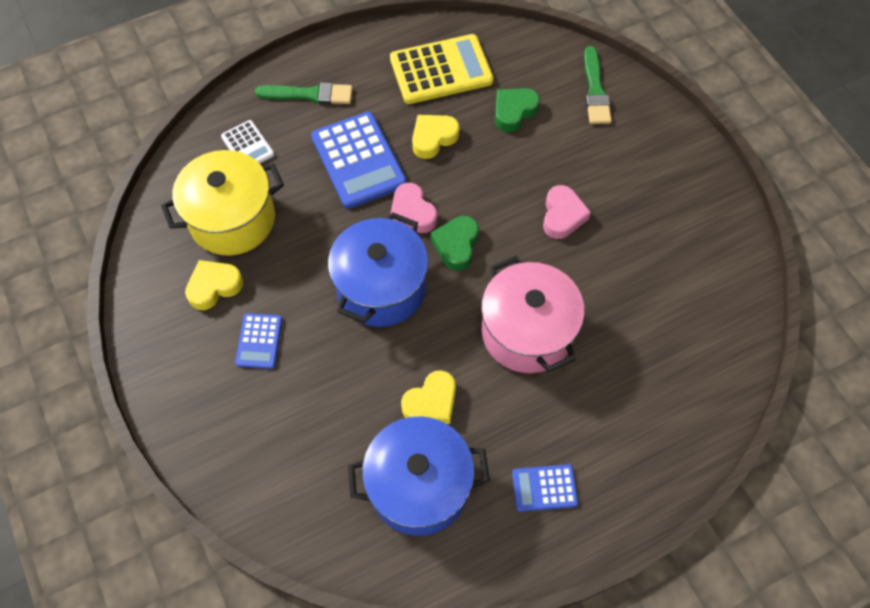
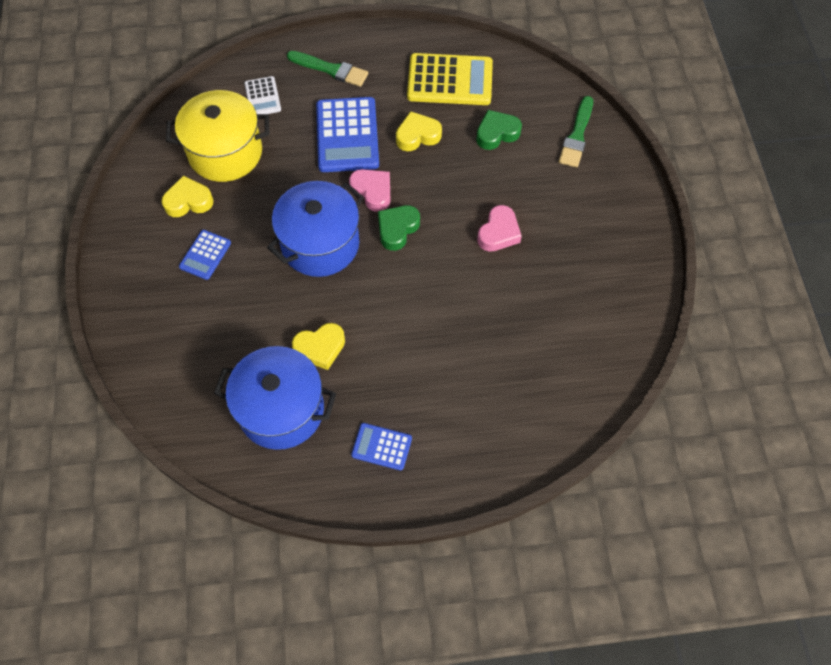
camera: 20 degrees right, 0 degrees up
pink heart [391,183,437,233] -> pink heart turned 150 degrees clockwise [349,169,391,212]
pink pot [481,256,585,373] -> none

